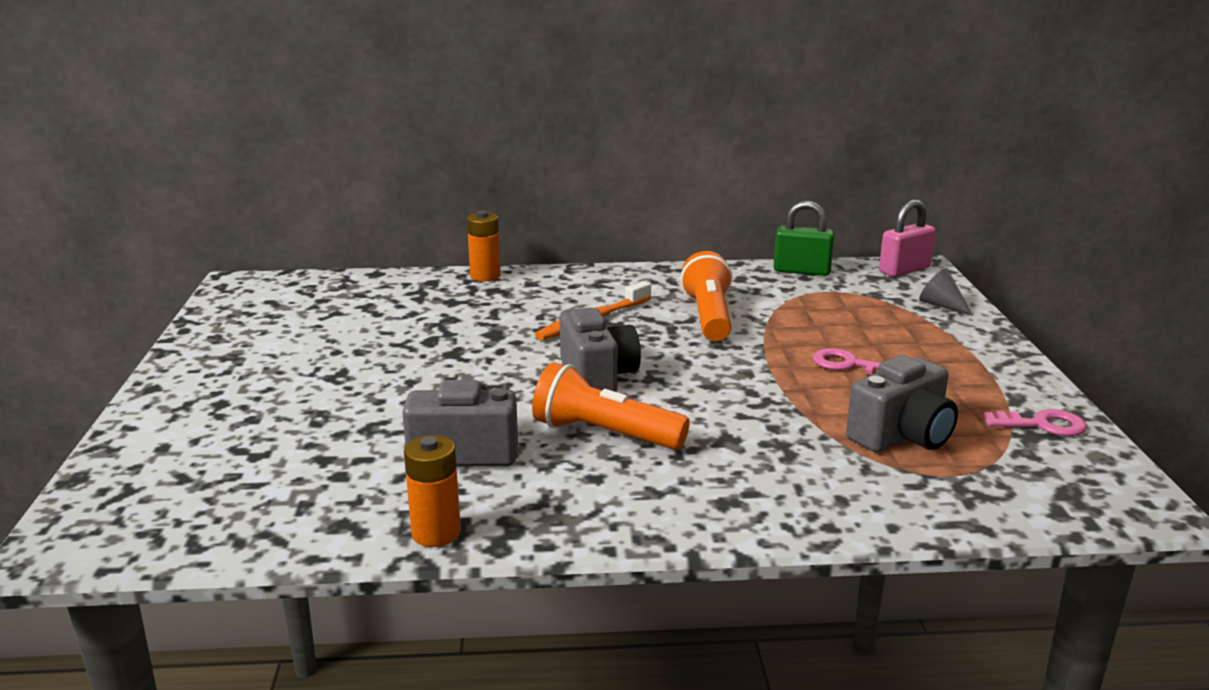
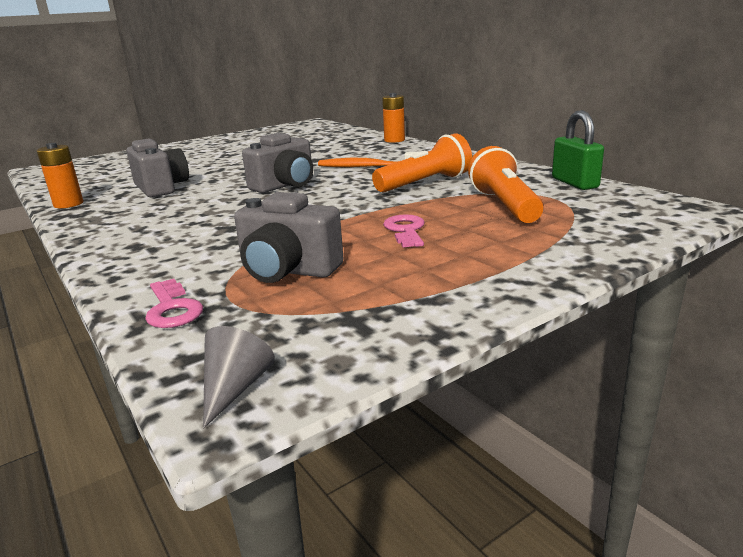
camera: 60 degrees right, 0 degrees up
orange flashlight [532,362,690,450] -> orange flashlight moved to [468,146,544,223]
pink padlock [879,200,936,277] -> none
grey cone [919,268,973,316] -> grey cone moved to [203,326,275,428]
pink key [984,409,1087,436] -> pink key moved to [145,279,203,328]

